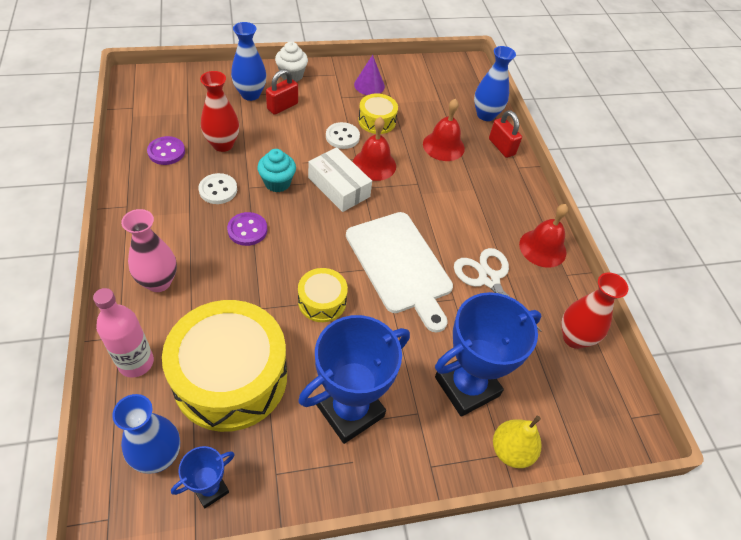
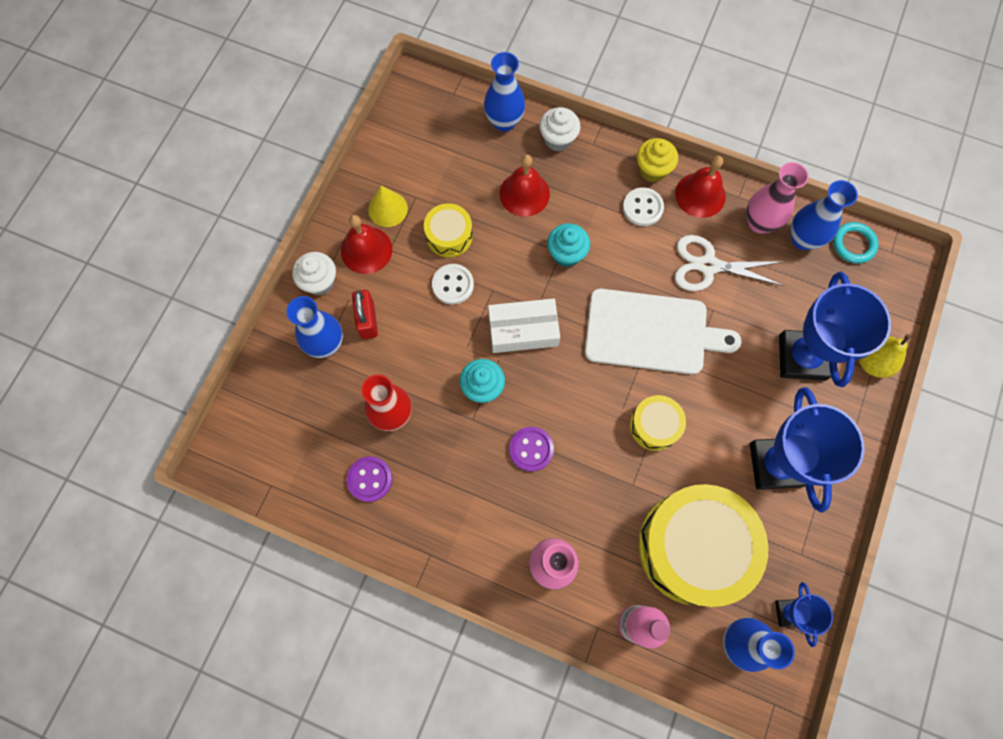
camera: 50 degrees left, 20 degrees up
white button [198,173,237,204] -> white button moved to [623,187,664,226]
red bell [353,117,396,181] -> red bell moved to [341,215,392,274]
purple cone [354,55,385,95] -> yellow cone [368,186,408,227]
red padlock [489,110,522,158] -> white cupcake [539,107,580,151]
red vase [561,273,628,349] -> blue vase [790,180,858,250]
none -> turquoise cupcake [547,223,590,267]
none -> yellow cupcake [637,138,678,182]
none -> pink vase [746,162,809,234]
none -> turquoise ring [833,222,879,263]

